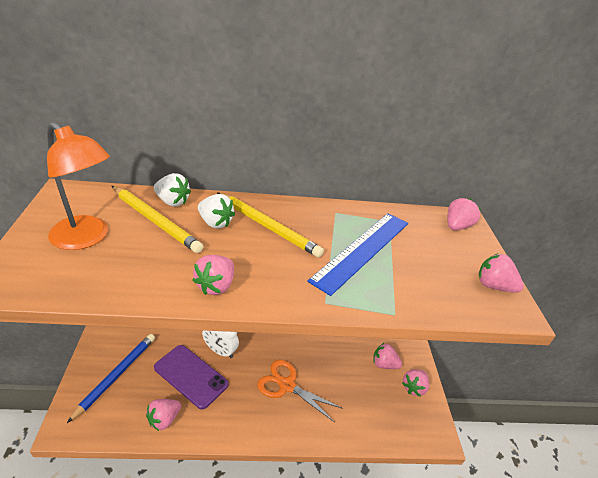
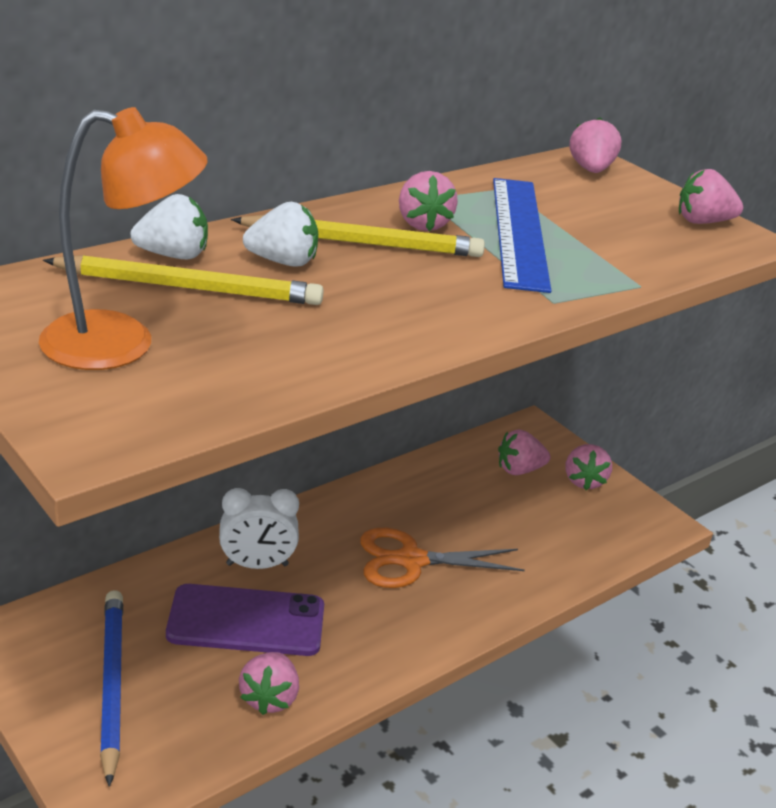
camera: 35 degrees left, 5 degrees down
pink strawberry [192,255,234,295] -> pink strawberry moved to [399,171,458,231]

